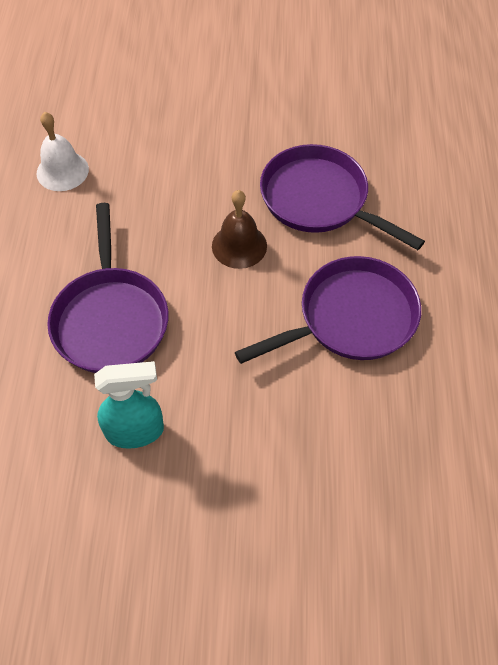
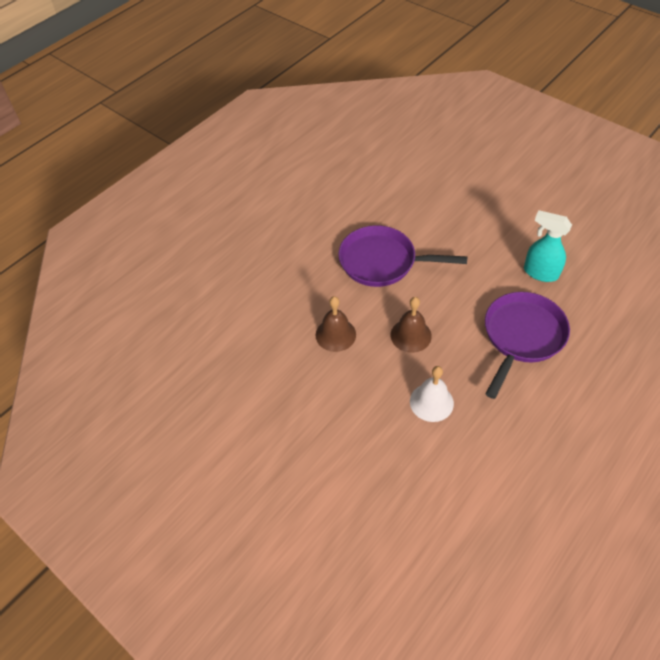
camera: 140 degrees left, 5 degrees down
white bell [37,112,89,191] -> white bell moved to [410,366,454,422]
purple pan [260,144,425,250] -> brown bell [316,296,356,352]

